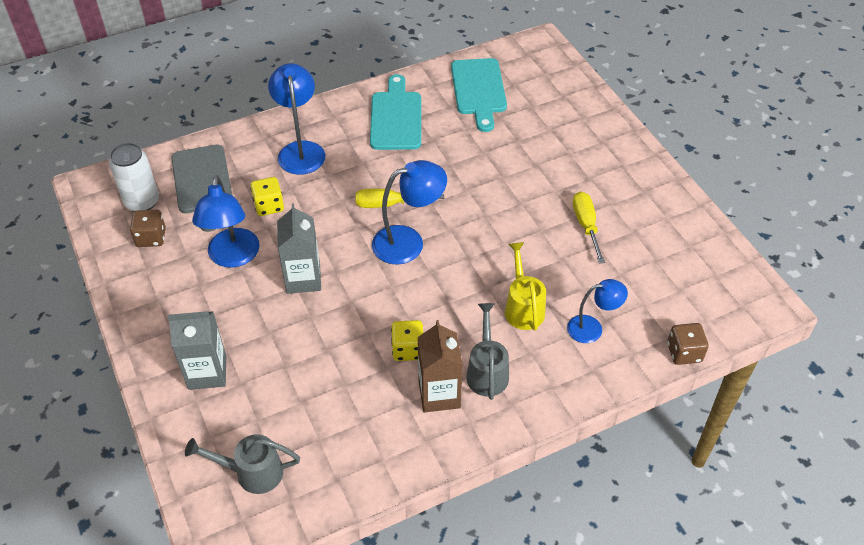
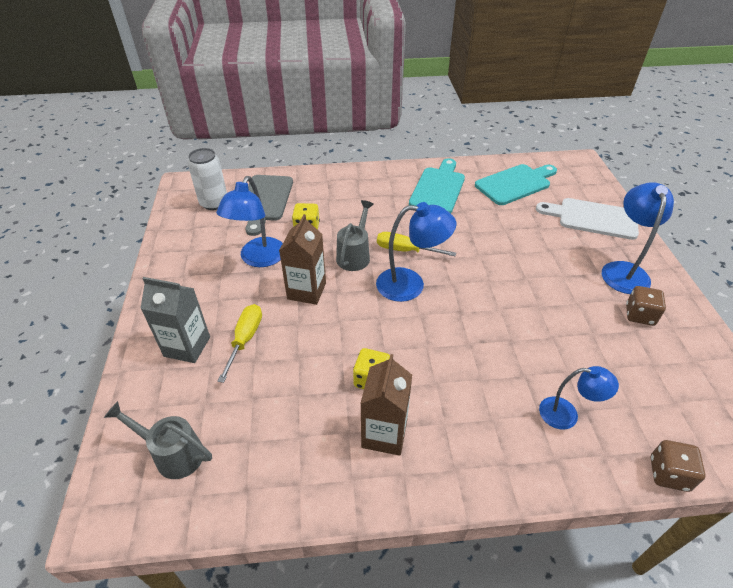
camera: 20 degrees right, 5 degrees down
brown dice [130,210,166,247] -> brown dice moved to [626,286,666,326]
blue lamp [268,63,325,175] -> blue lamp moved to [602,183,674,294]
grey carton [277,203,321,294] -> brown carton [279,214,326,305]
turquoise cutting board [451,58,507,132] -> turquoise cutting board turned 135 degrees counterclockwise [475,164,557,205]
grey watering can [466,303,509,400] -> grey watering can moved to [336,200,374,271]
yellow watering can [505,242,546,331] -> none
yellow screwdriver [573,191,605,263] -> yellow screwdriver moved to [218,304,262,383]
none -> white cutting board [536,198,639,240]

